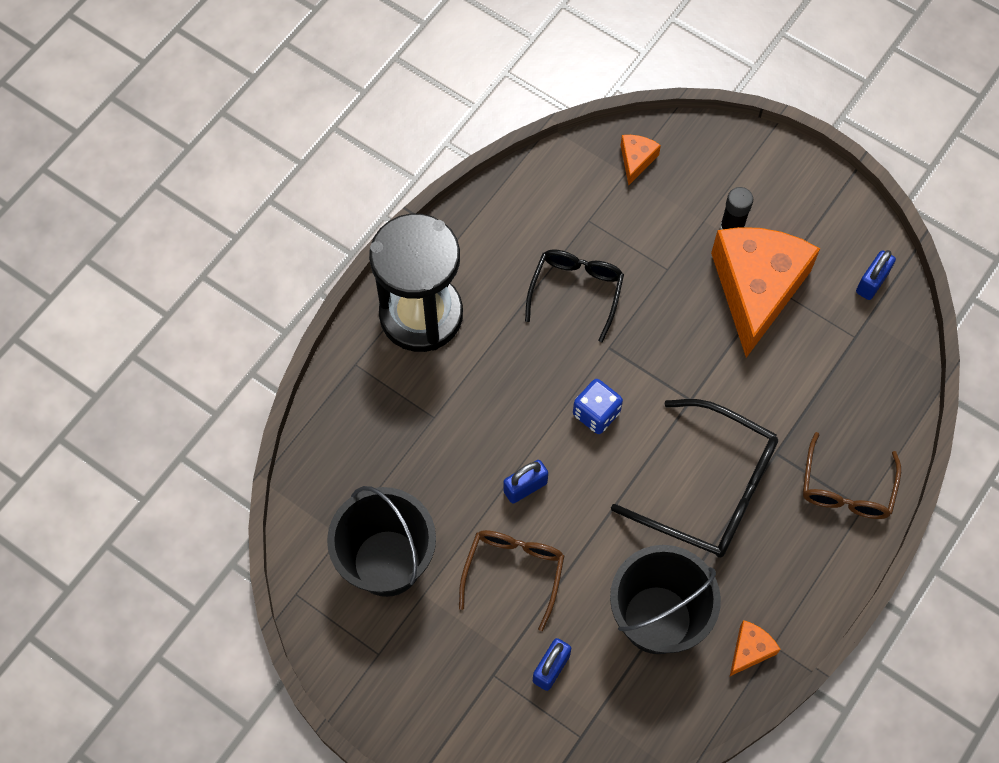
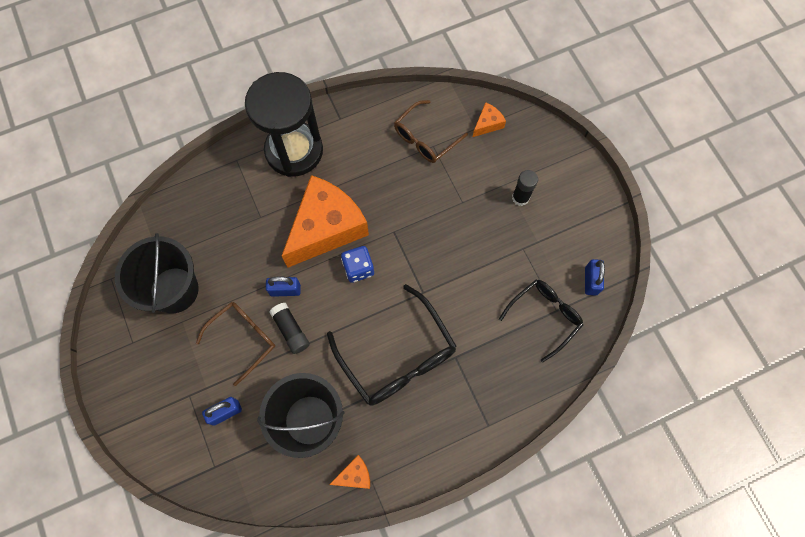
camera: 30 degrees right, 5 degrees up
black glasses [525,249,624,342] -> black glasses moved to [499,280,583,362]
orange cheese [711,227,820,358] -> orange cheese moved to [282,175,369,267]
brown glasses [803,432,901,519] -> brown glasses moved to [394,100,468,163]
blue padlock [856,250,896,300] -> blue padlock turned 60 degrees counterclockwise [585,259,605,296]
none -> black glue stick [270,303,310,354]

